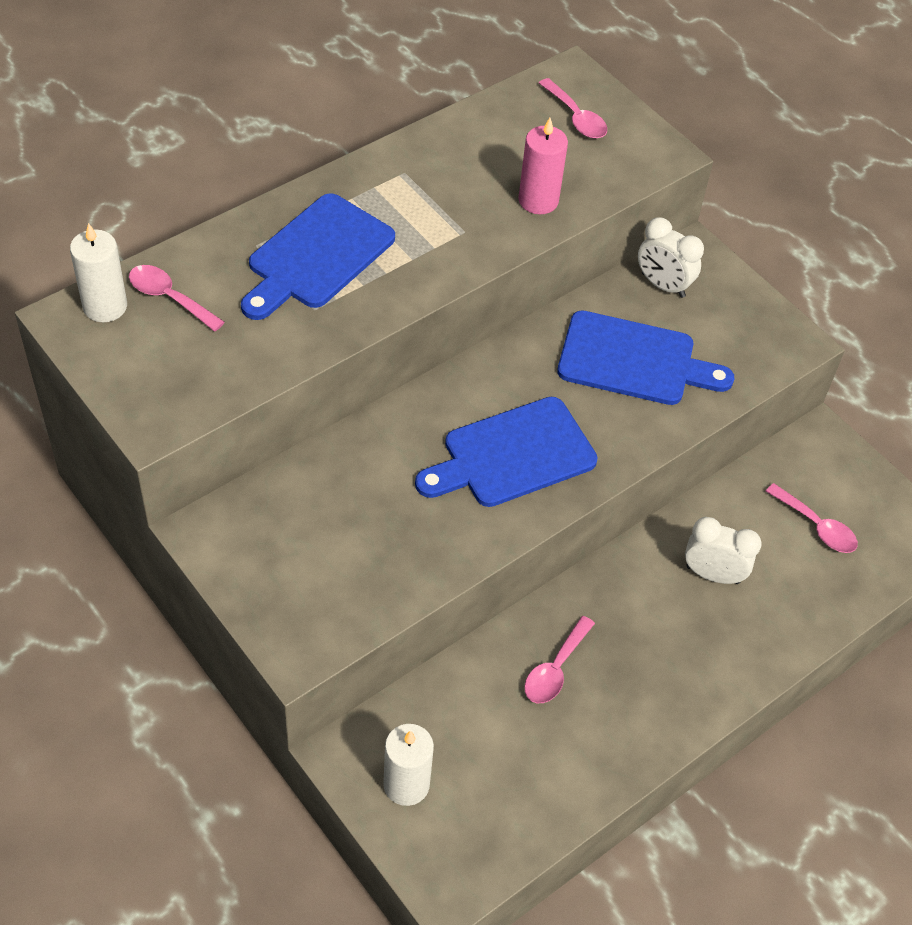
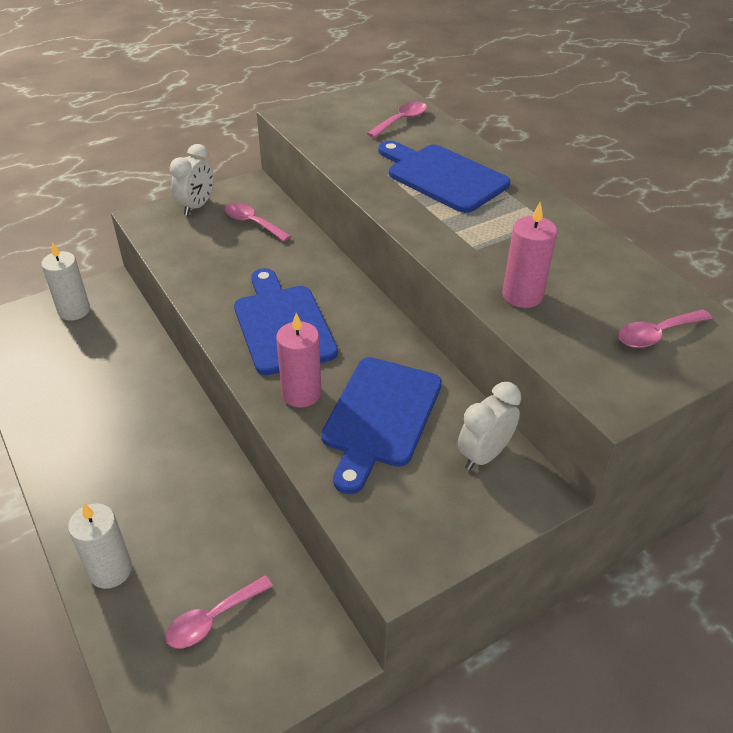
camera: 100 degrees right, 10 degrees down
white candle [70,223,127,322] -> white candle moved to [68,503,132,589]
pink spoon [524,616,595,703] -> pink spoon moved to [225,203,291,242]
white clock [685,517,762,584] -> white clock moved to [170,144,214,216]
none -> pink candle [276,313,321,408]

